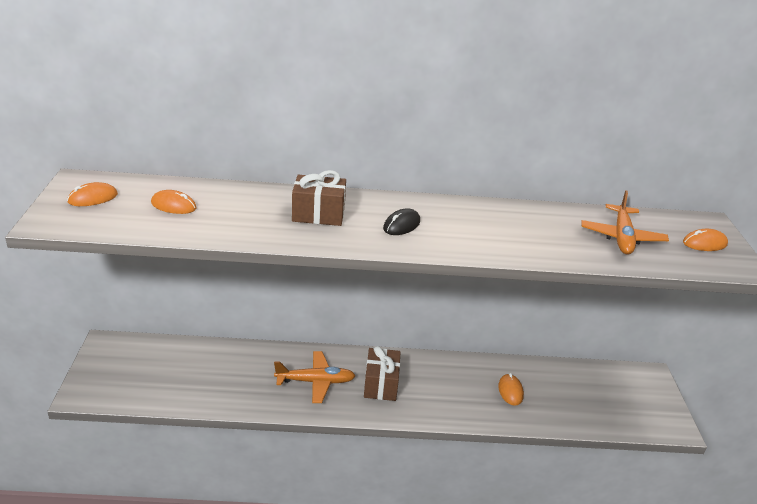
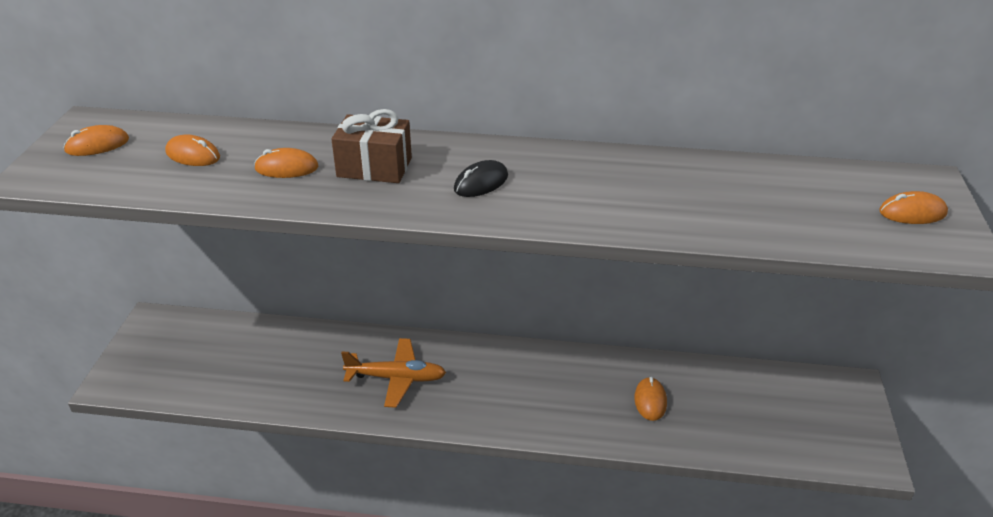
camera: 10 degrees right, 5 degrees up
brown gift [364,346,401,401] -> none
orange plane [581,190,669,255] -> none
none -> orange mouse [254,148,318,178]

